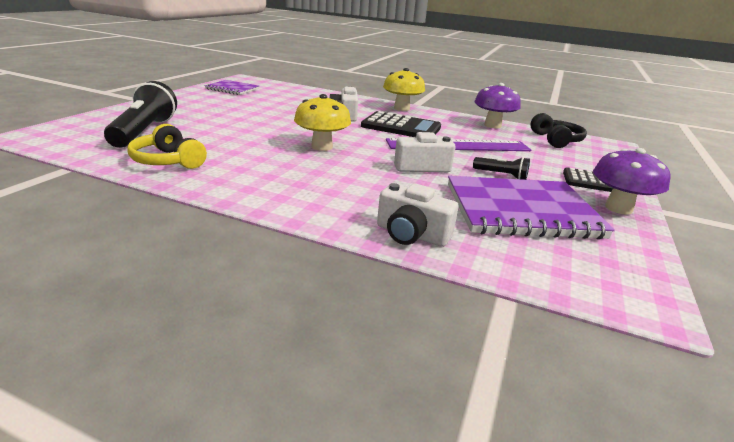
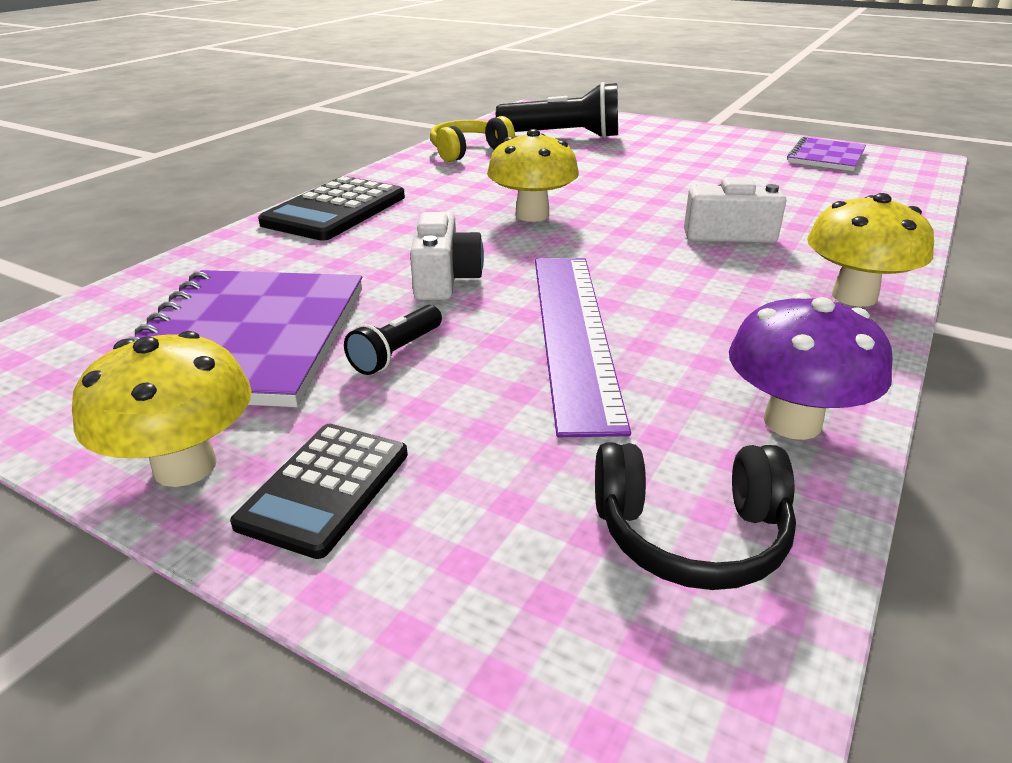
camera: 100 degrees right, 5 degrees up
black calculator [361,111,441,137] -> black calculator moved to [258,176,405,241]
white camera [377,183,459,247] -> none
purple mushroom [593,148,670,215] -> yellow mushroom [72,331,252,487]

